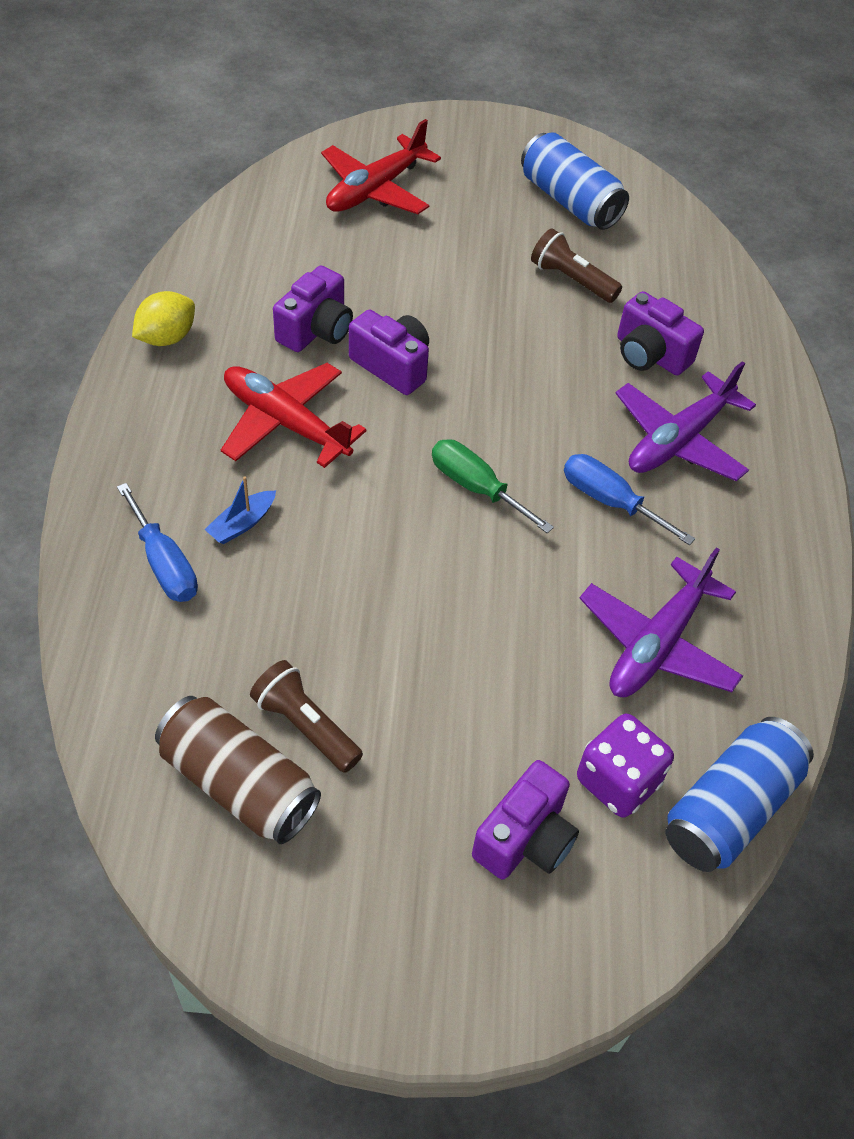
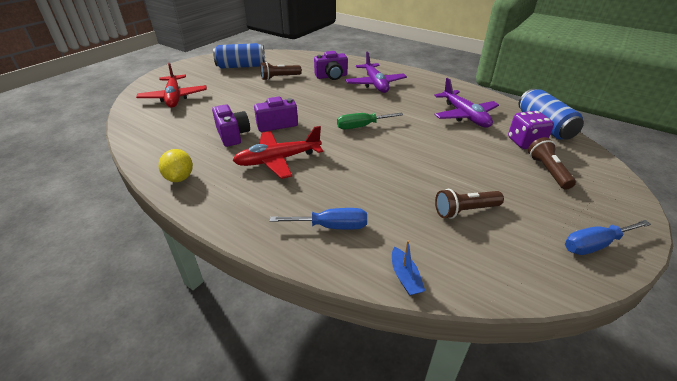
camera: 55 degrees left, 15 degrees down
brown can [155,696,321,844] -> none
blue boat [204,476,276,544] -> blue boat moved to [392,240,425,296]
purple camera [472,760,579,880] -> brown flashlight [528,137,576,190]
blue screwdriver [564,454,695,545] -> blue screwdriver moved to [565,220,651,255]

